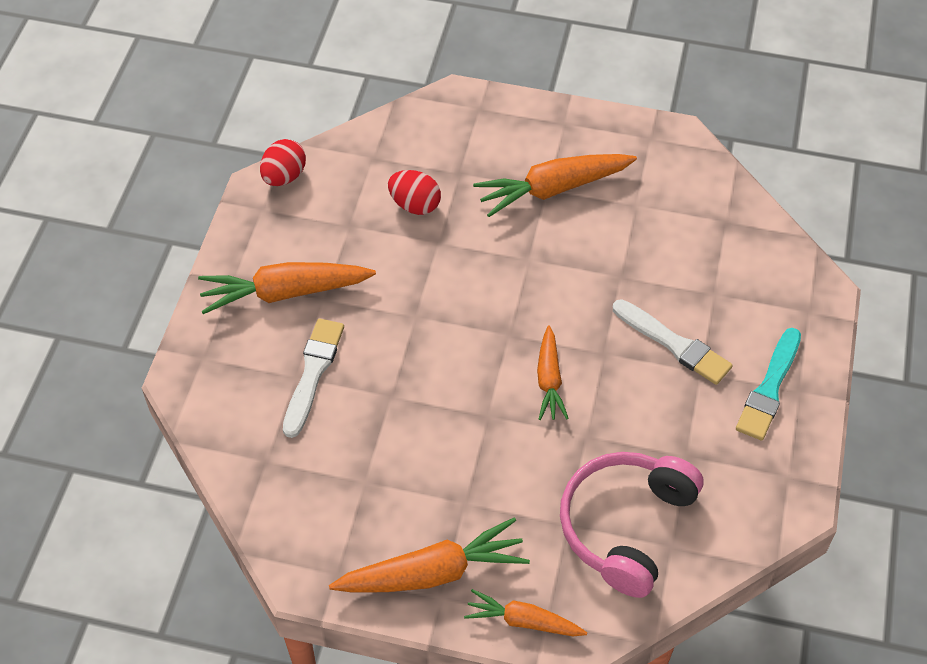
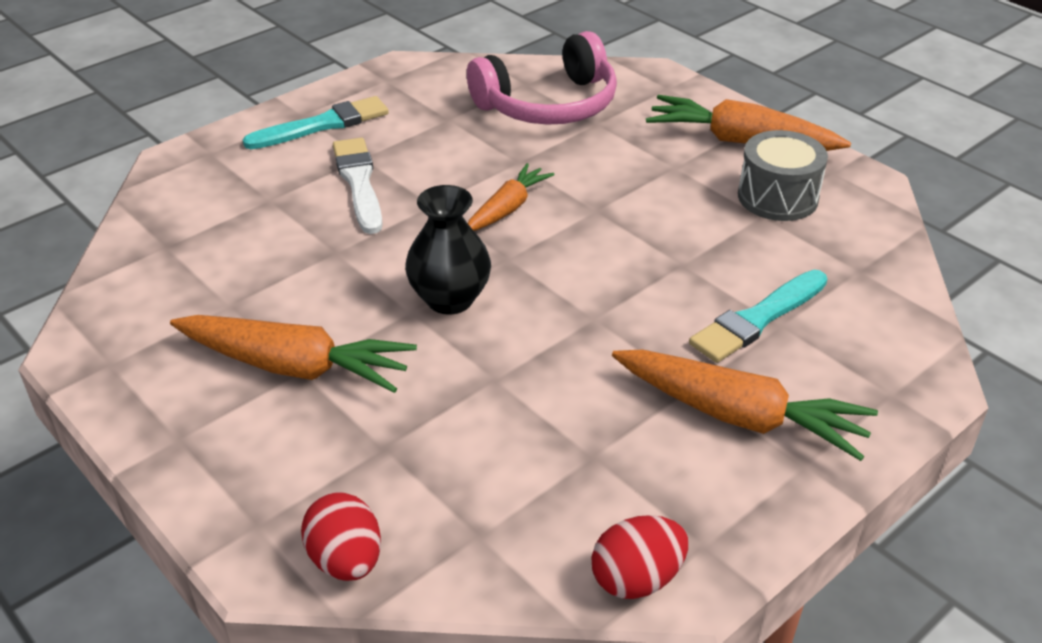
camera: 145 degrees left, 15 degrees down
white brush [283,318,344,438] -> turquoise brush [689,270,827,363]
red egg [388,170,441,215] -> red egg moved to [301,492,381,581]
orange carrot [464,589,587,636] -> none
none -> black vase [405,185,491,315]
none -> grey drum [738,130,828,221]

